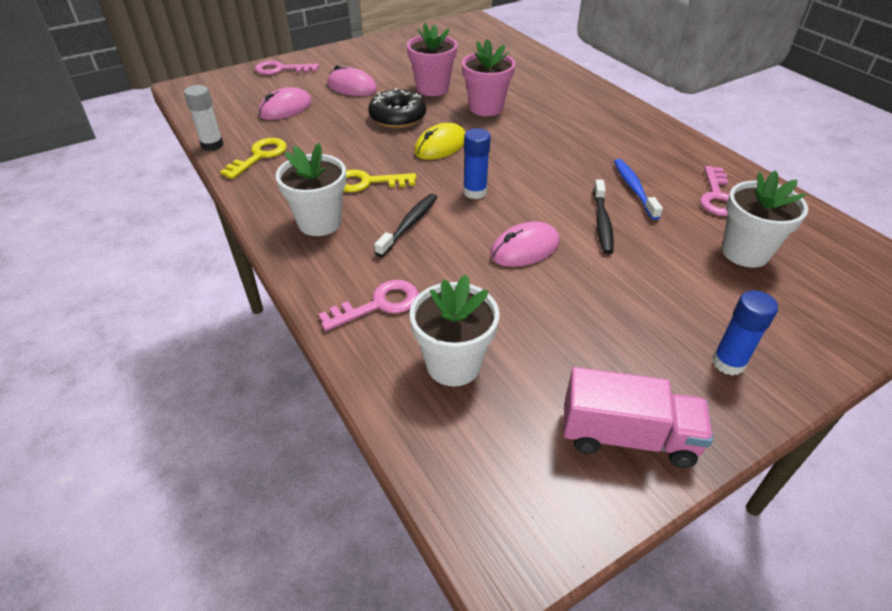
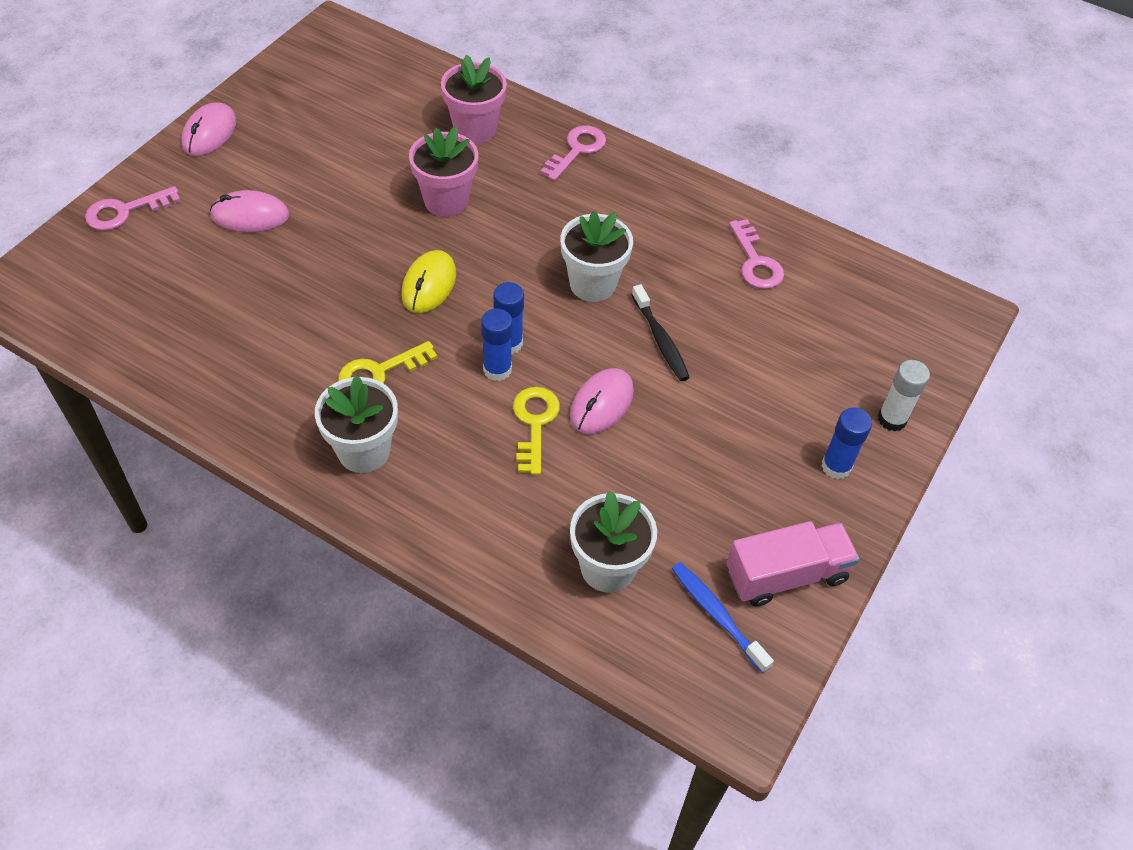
camera: 30 degrees left, 10 degrees up
white glue stick [184,85,224,151] -> white glue stick moved to [878,360,930,432]
yellow key [220,138,287,179] -> yellow key moved to [513,387,560,475]
pink mouse [258,87,312,120] -> pink mouse moved to [181,103,237,156]
pink key [318,280,419,331] -> pink key moved to [540,125,606,181]
black donut [368,88,426,128] -> none
black toothbrush [374,193,438,257] -> none
pink flower pot [407,23,458,96] -> pink flower pot moved to [441,55,507,144]
blue toothbrush [614,159,663,220] -> blue toothbrush moved to [672,562,774,673]
white flower pot [722,170,808,267] -> white flower pot moved to [561,211,633,302]
none -> blue glue stick [481,308,513,381]

